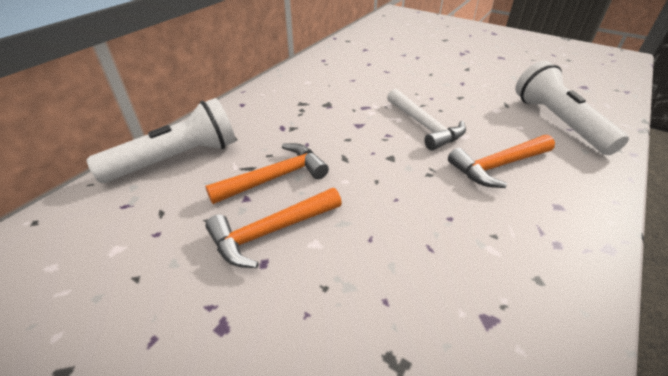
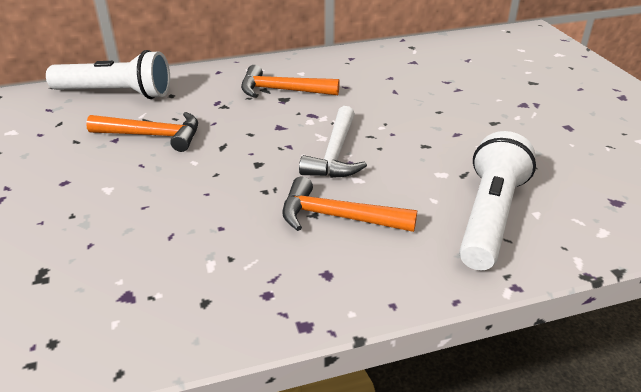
camera: 40 degrees right, 5 degrees down
orange hammer [205,188,342,268] -> orange hammer moved to [241,65,340,97]

